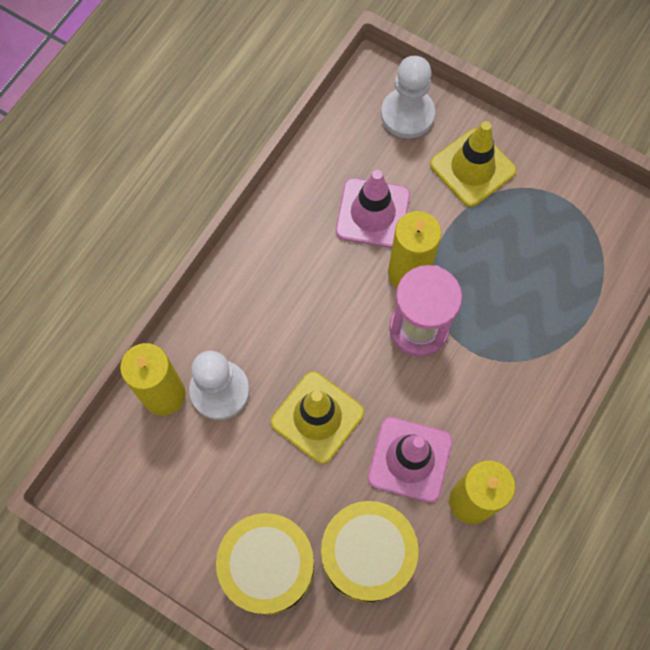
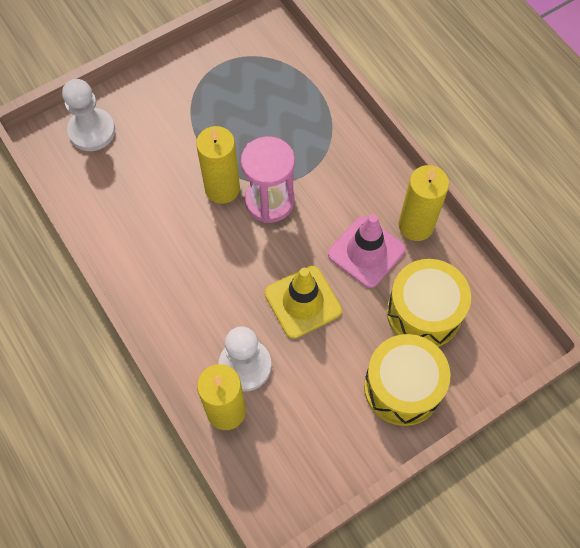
camera: 65 degrees left, 5 degrees down
pink traffic cone [336,170,410,248] -> none
yellow traffic cone [430,121,516,207] -> none

